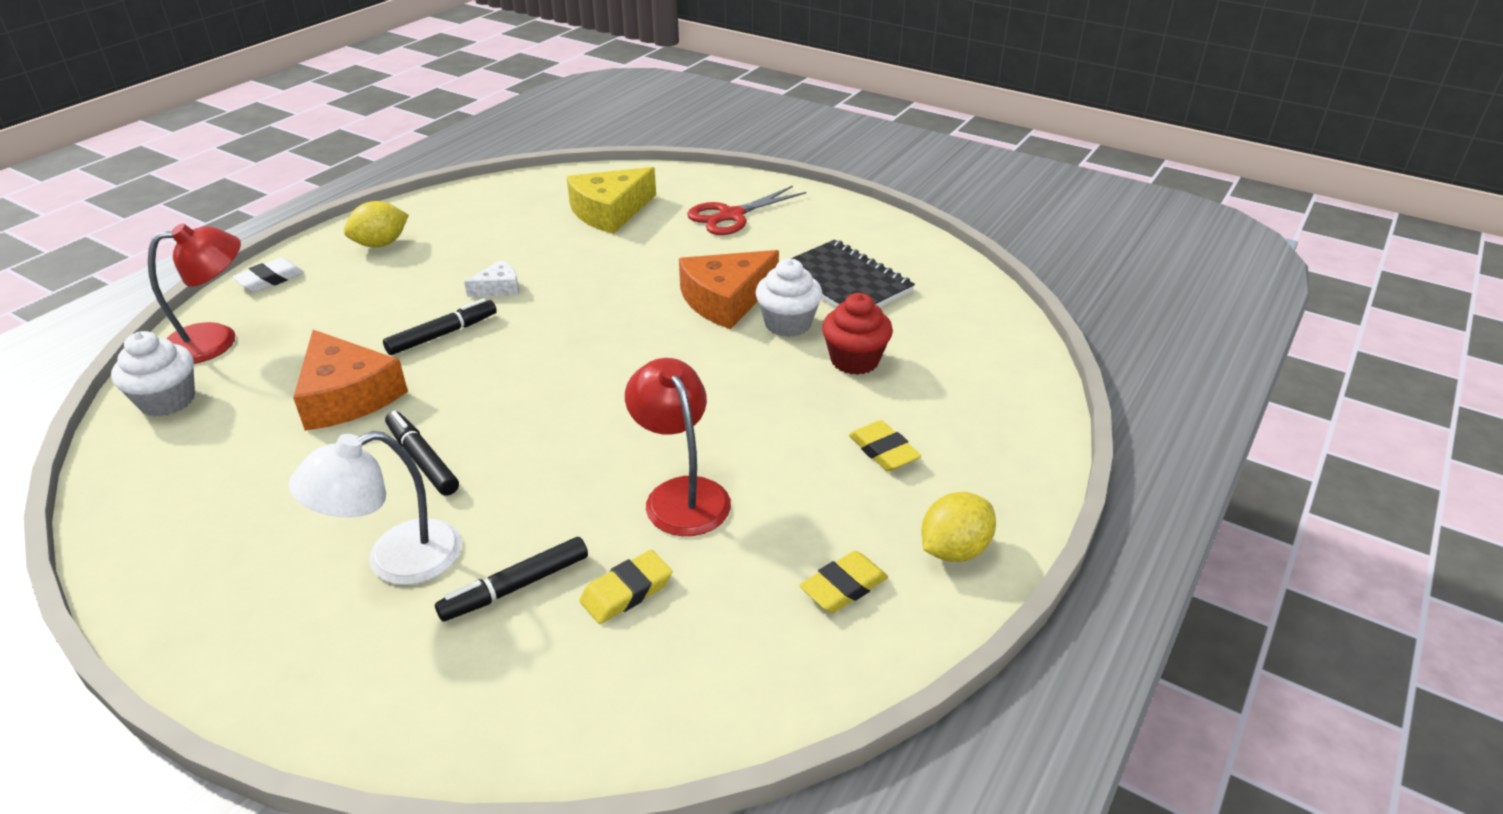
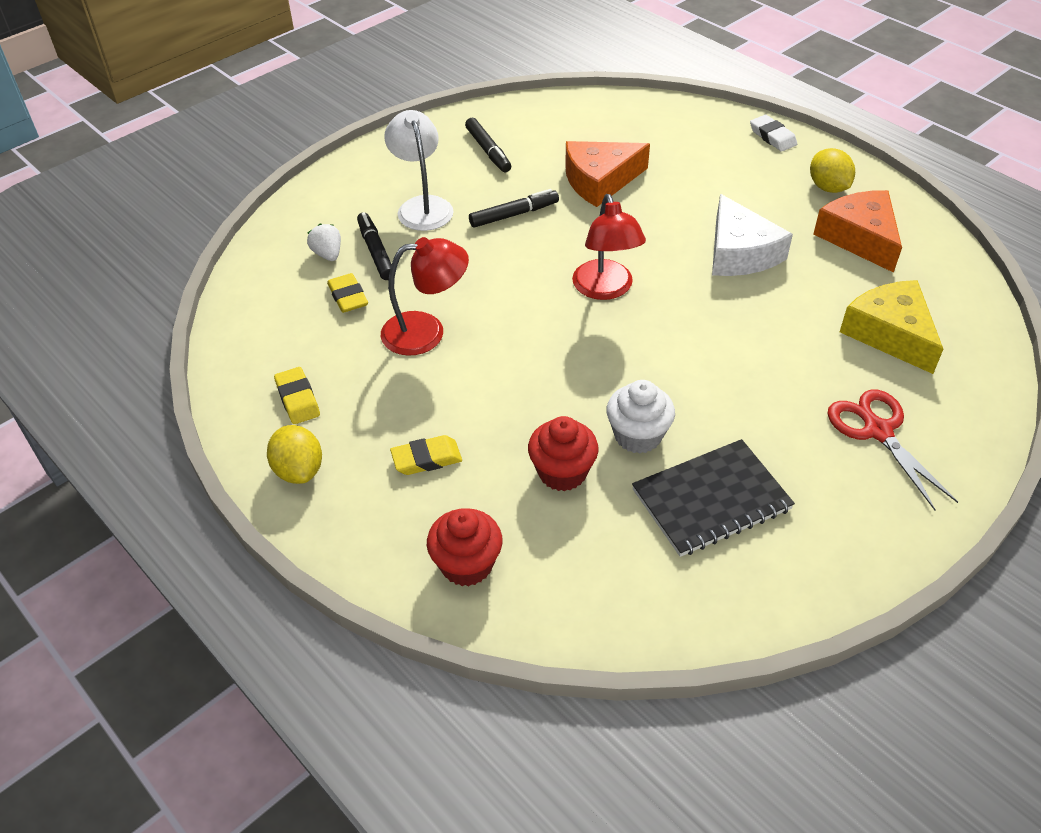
camera: 105 degrees right, 10 degrees up
white cupcake [111,331,195,417] -> none
red lamp [148,223,241,364] -> red lamp moved to [572,194,646,300]
black marker [383,298,497,355] -> black marker moved to [465,118,511,172]
white cheese [464,260,519,297] -> white cheese [712,194,793,276], size x1.97
orange cheese [679,250,779,329] -> orange cheese moved to [813,190,902,273]
none -> white strawberry [307,224,341,261]
none -> red cupcake [427,508,502,586]

